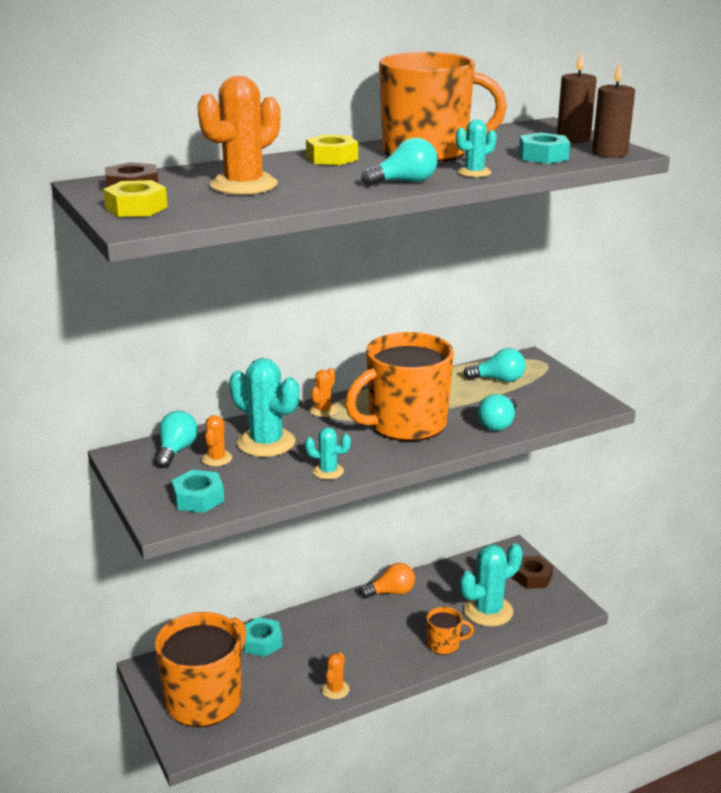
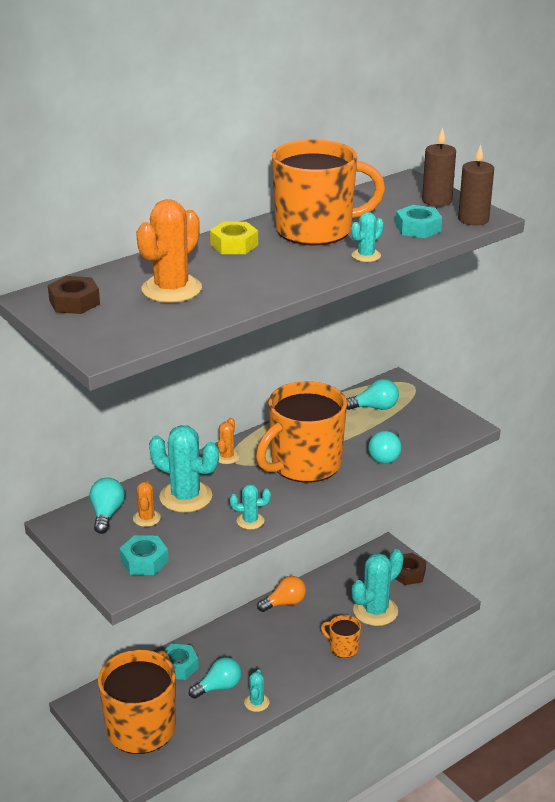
camera: 10 degrees left, 5 degrees up
yellow nut [103,180,167,217] -> none
orange cactus [322,652,350,699] -> turquoise cactus [244,670,269,712]
turquoise light bulb [361,138,437,186] -> turquoise light bulb moved to [189,657,241,699]
orange mug [427,607,474,655] -> orange mug turned 135 degrees counterclockwise [321,615,361,658]

